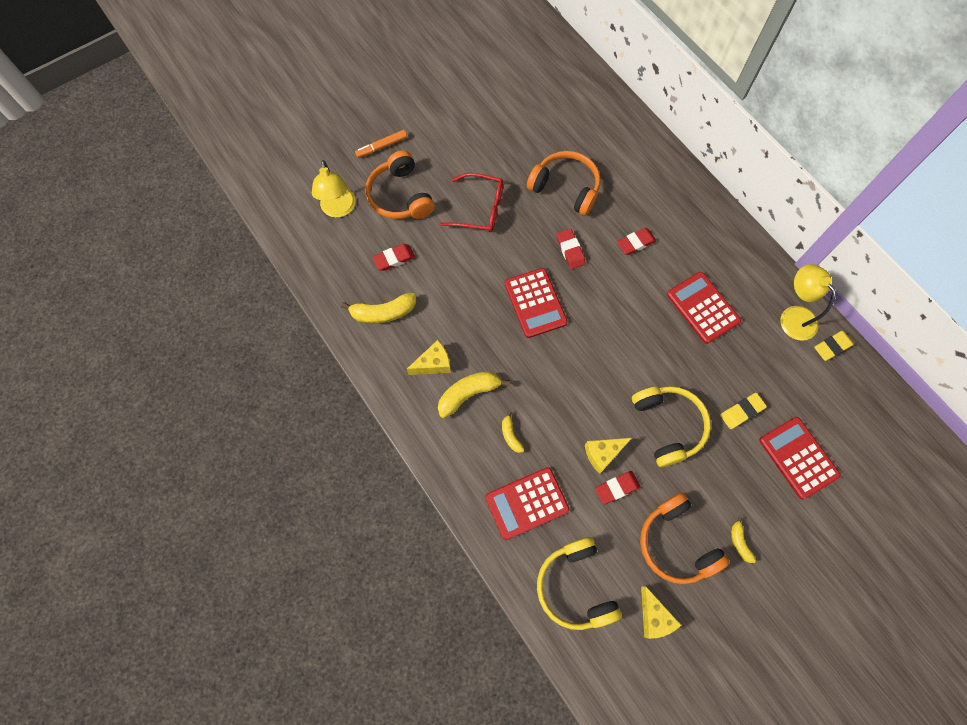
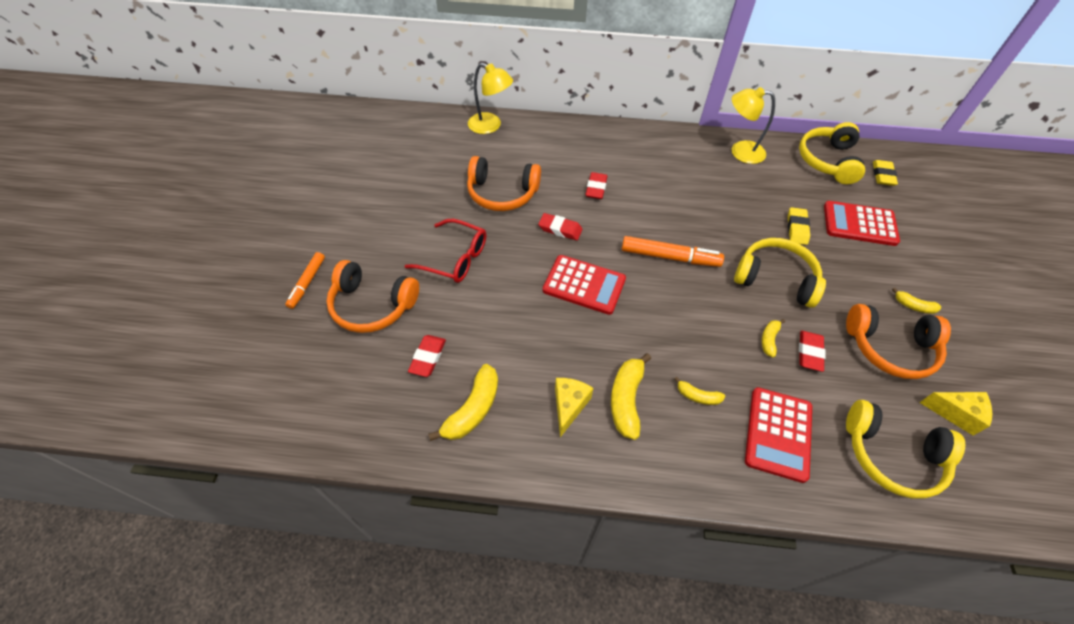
camera: 50 degrees left, 15 degrees down
yellow lamp [312,160,355,218] -> yellow lamp moved to [468,63,513,134]
red glasses [440,173,503,232] -> red glasses turned 60 degrees clockwise [405,219,486,283]
orange headphones [527,151,600,216] -> orange headphones turned 150 degrees counterclockwise [467,156,541,211]
yellow cheese [585,438,632,474] -> yellow banana [762,319,785,357]
red calculator [667,272,741,344] -> none
yellow eraser [814,331,854,361] -> yellow eraser moved to [873,160,898,186]
none -> orange marker [622,236,724,267]
none -> yellow headphones [799,122,865,184]

